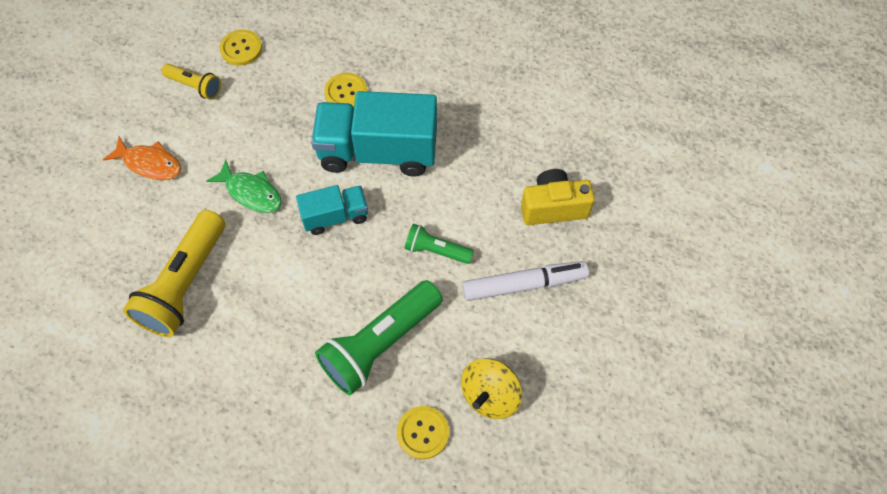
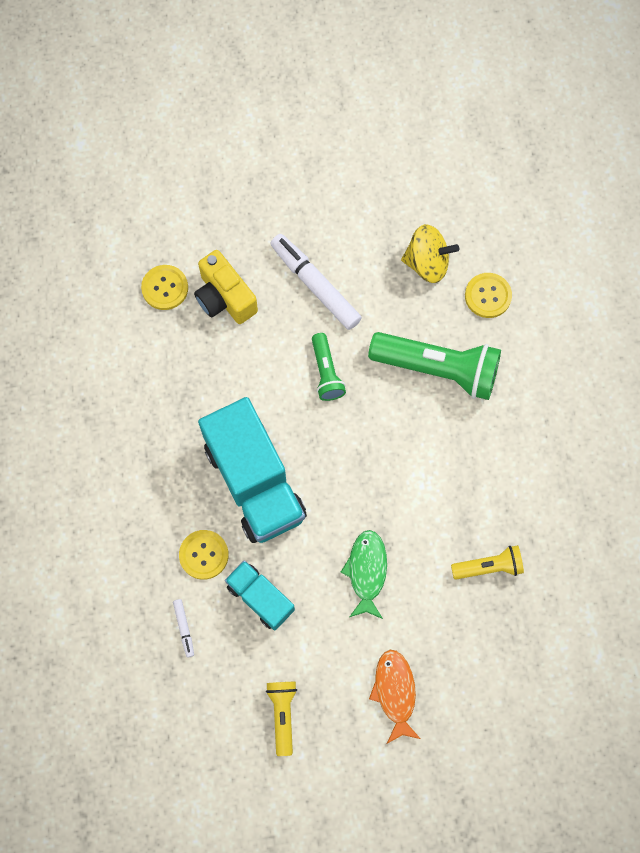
camera: 120 degrees left, 10 degrees up
yellow flashlight [123,210,225,337] -> yellow flashlight [451,545,524,579], size x0.53
yellow button [220,29,262,66] -> yellow button moved to [141,265,188,310]
turquoise truck [296,185,368,235] -> turquoise truck moved to [225,560,295,631]
none -> white marker [173,599,194,658]

